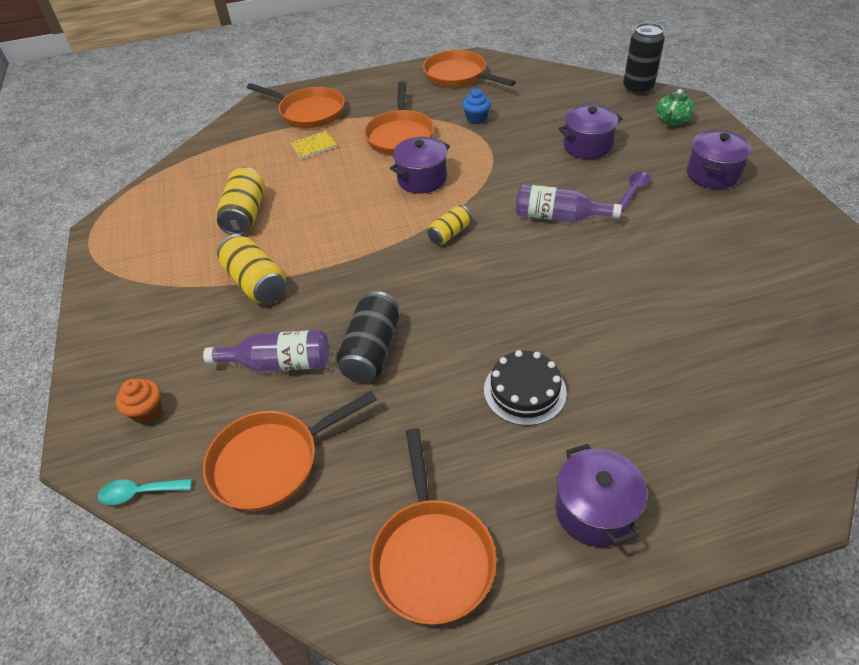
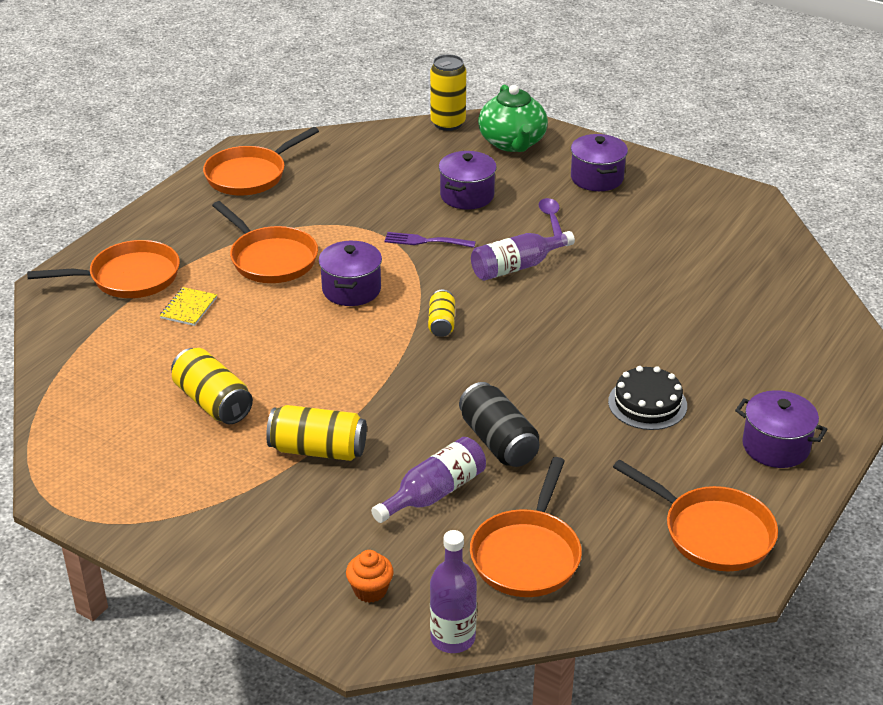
camera: 45 degrees left, 10 degrees down
turquoise spoon [98,479,192,505] -> purple bottle [430,530,477,653]
orange pan [423,50,516,87] -> orange pan turned 45 degrees counterclockwise [203,127,319,195]
blue cupcake [462,88,491,124] -> none
black can [623,23,665,95] -> yellow can [430,55,466,131]
green teapot [657,89,695,125] -> green teapot [478,85,548,152], size x1.75
none -> purple fork [384,232,476,248]

